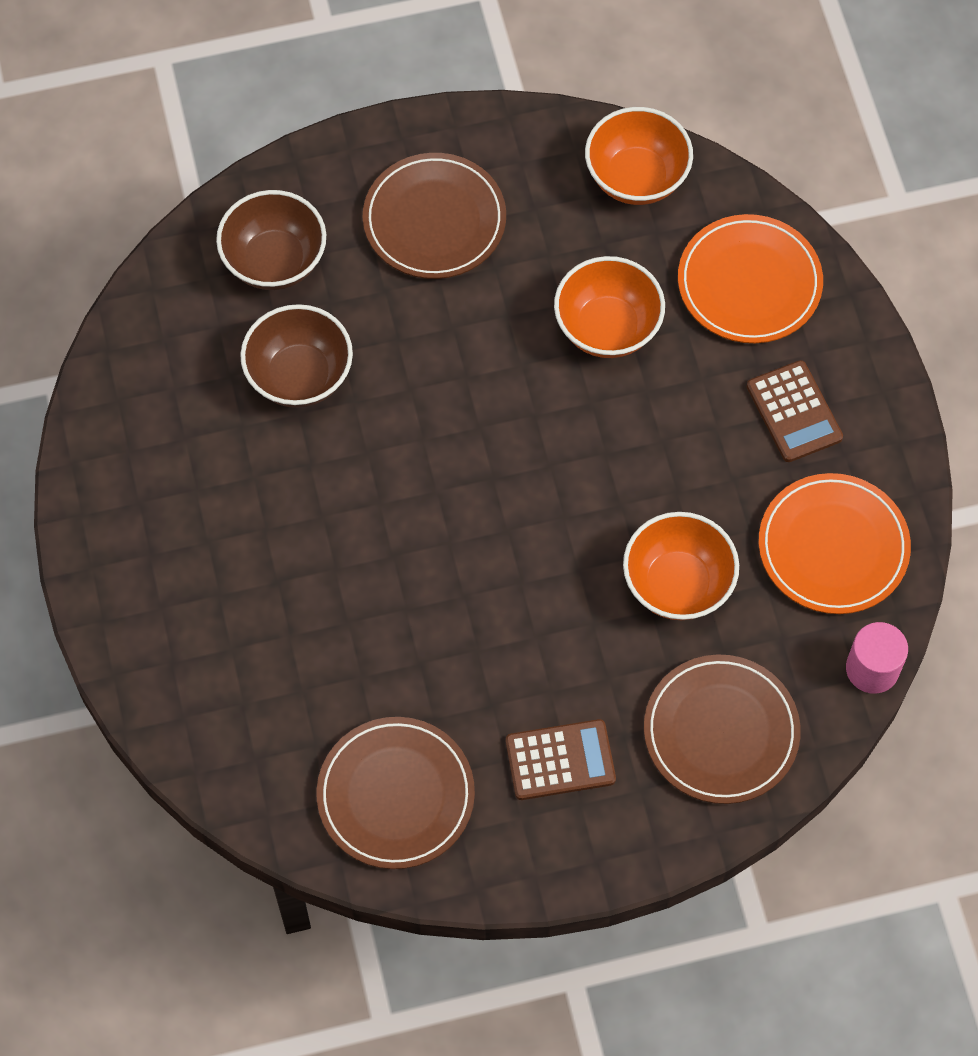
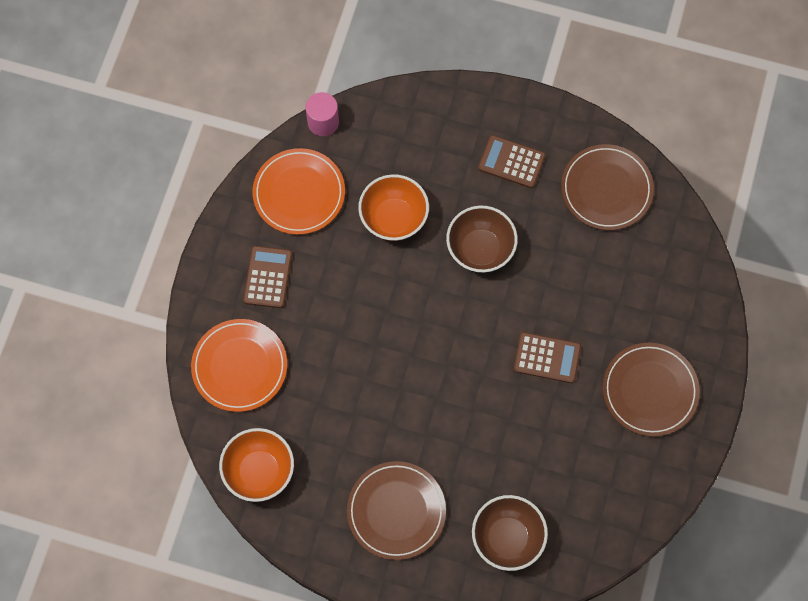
camera: 150 degrees left, 5 degrees up
brown bowl [240,304,353,408] -> brown bowl moved to [446,206,518,273]
orange bowl [554,256,665,358] -> none
brown plate [644,654,801,804] -> brown plate moved to [603,343,700,437]
none -> brown calculator [514,332,581,383]

